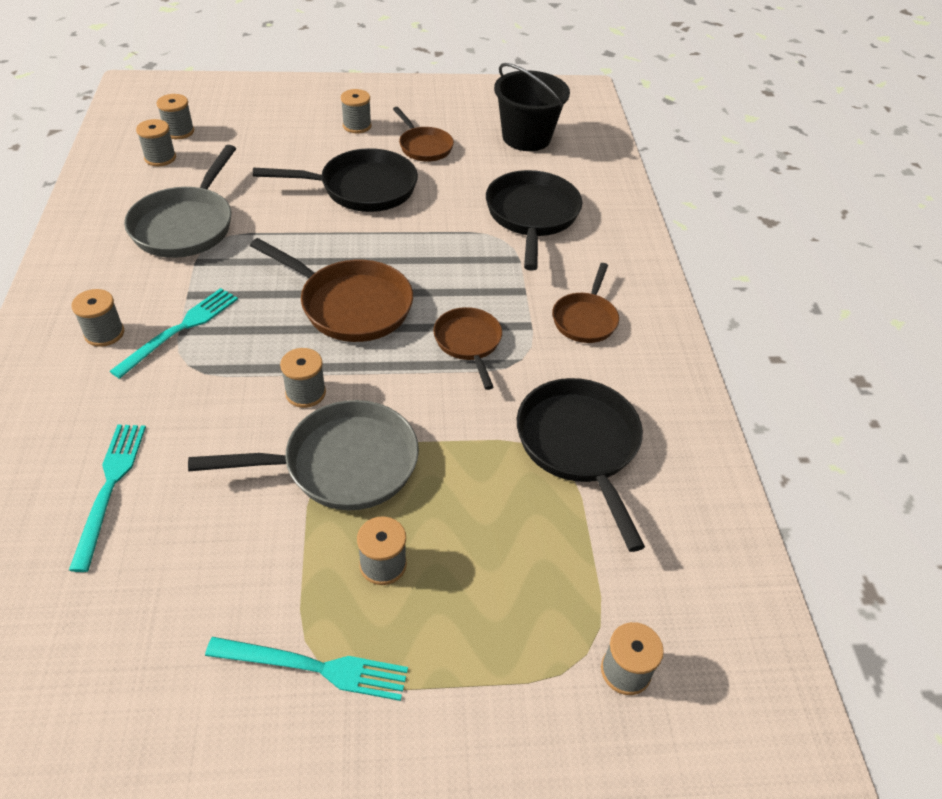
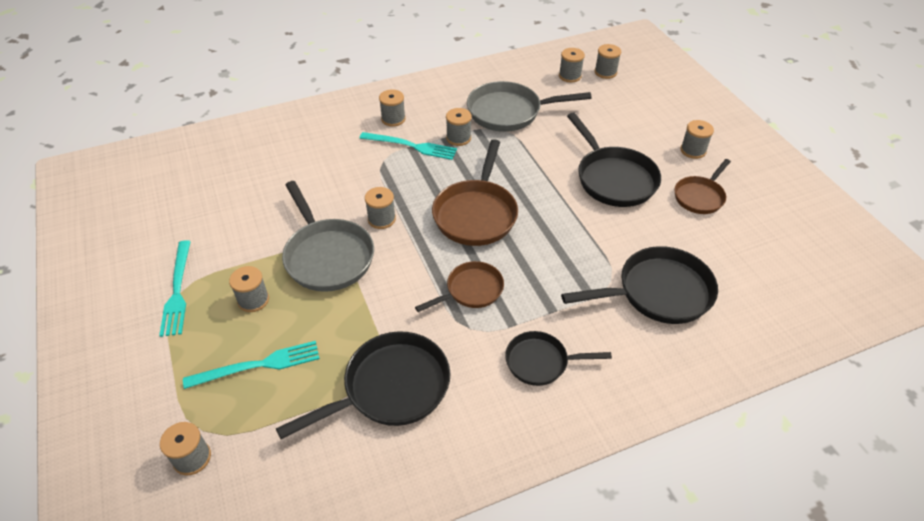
camera: 75 degrees right, 0 degrees up
turquoise fork [69,425,146,572] -> turquoise fork moved to [183,341,320,389]
black bucket [494,63,570,151] -> none
brown pan [552,263,619,343] -> black pan [505,331,612,386]
none -> grey spool [446,108,472,146]

